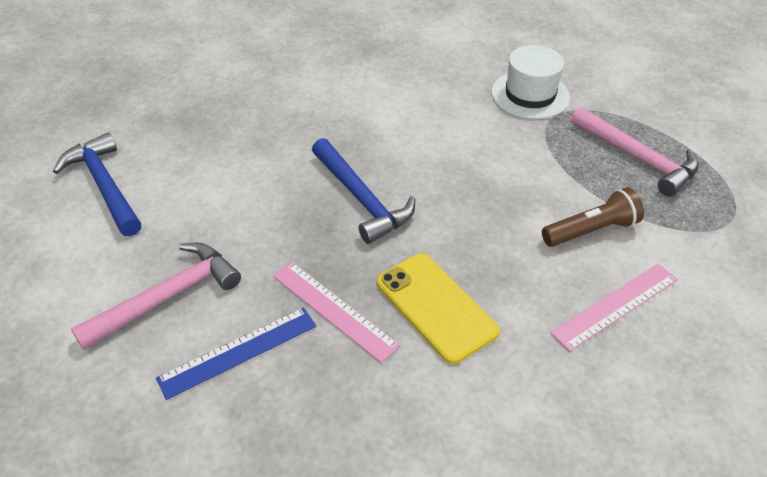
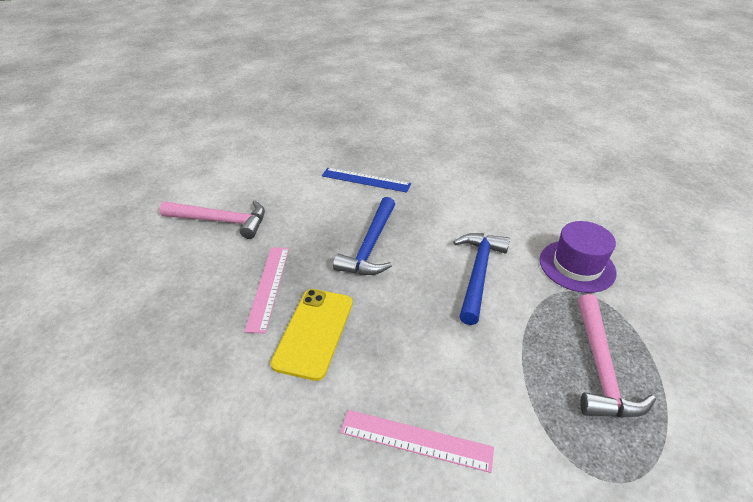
camera: 50 degrees right, 5 degrees down
blue hammer [53,132,141,236] -> blue hammer moved to [453,233,510,325]
blue ruler [156,307,316,400] -> blue ruler moved to [322,168,411,193]
white hat [491,45,570,119] -> purple hat [540,221,616,293]
brown flashlight [542,187,644,247] -> none

